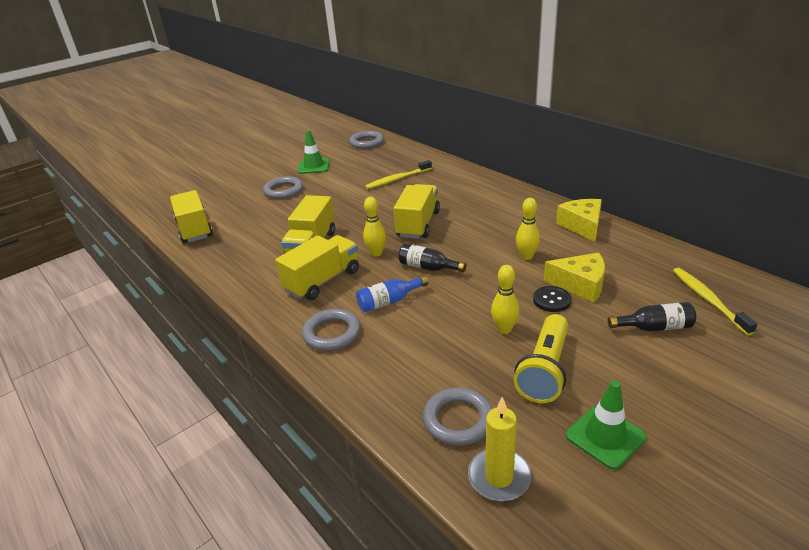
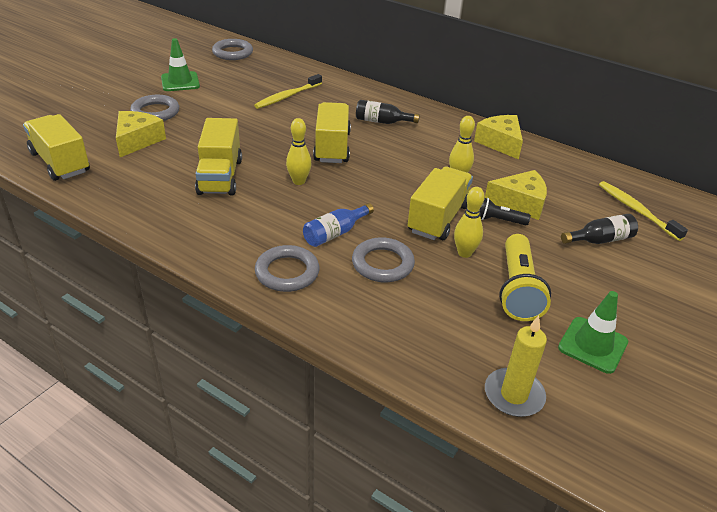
camera: 20 degrees left, 5 degrees up
yellow truck [275,235,359,300] -> yellow truck moved to [408,167,473,240]
black bottle [398,243,467,272] -> black bottle moved to [356,100,420,124]
grey ring [423,388,492,446] -> grey ring moved to [352,237,415,282]
black button [533,286,571,312] -> black flashlight [480,198,531,225]
none -> yellow cheese [116,111,166,157]

